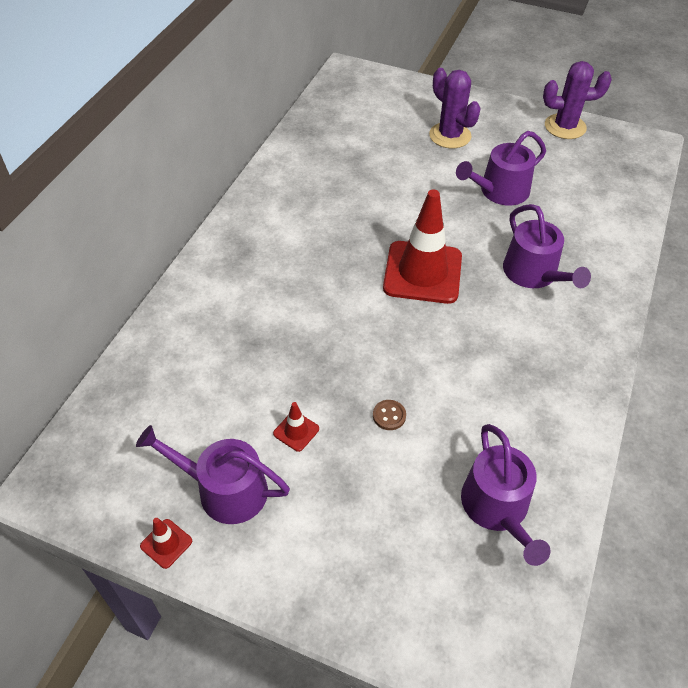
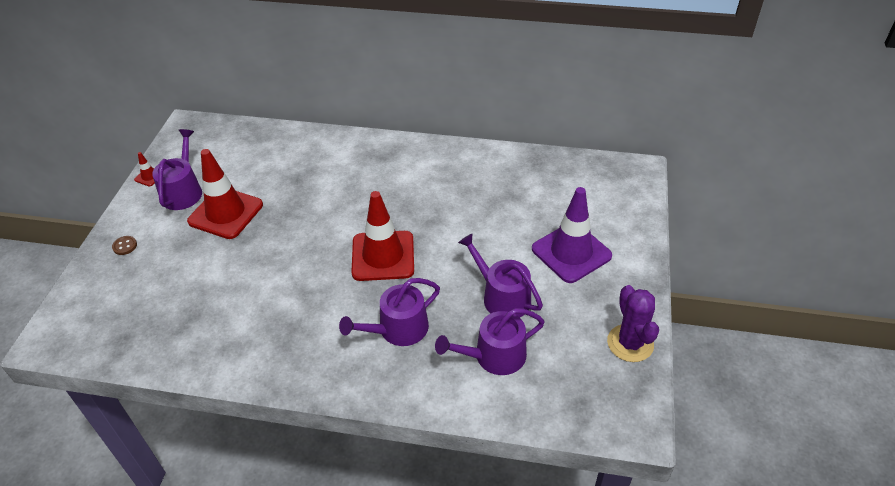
camera: 80 degrees right, 5 degrees down
red traffic cone [273,402,319,452] -> red traffic cone [187,149,263,239], size x2.44
brown button [373,400,406,430] -> brown button moved to [112,236,137,255]
purple cactus [429,68,481,148] -> purple traffic cone [532,187,612,283]
purple watering can [461,424,551,566] -> purple watering can moved to [435,308,545,375]

